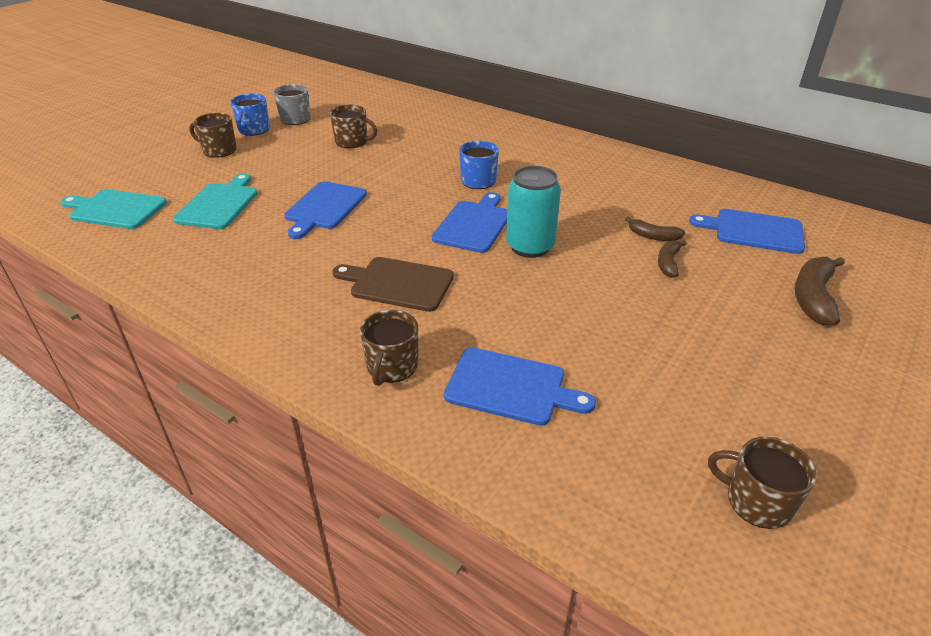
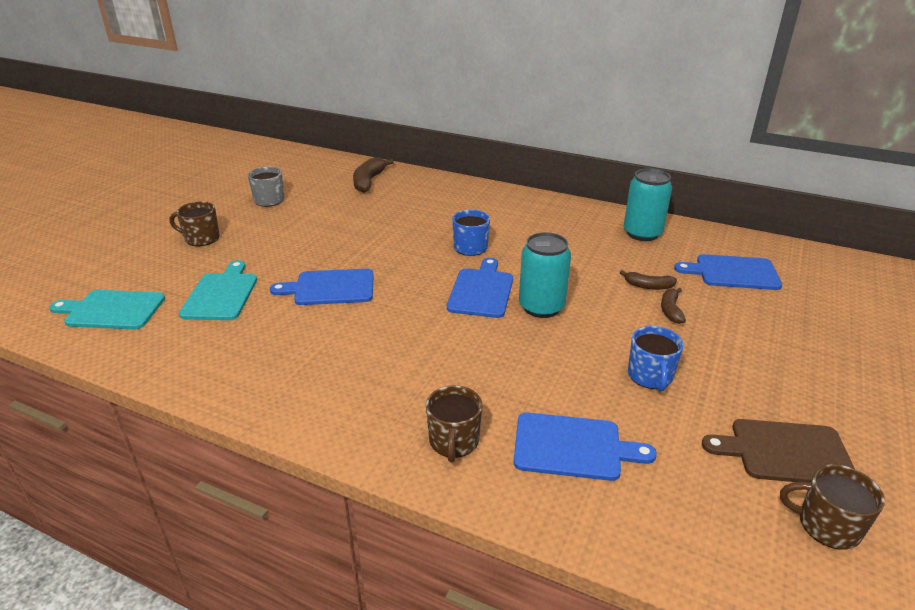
camera: 10 degrees left, 5 degrees down
blue mug [230,93,270,136] -> blue mug moved to [628,326,684,391]
blue cutting board [284,181,367,239] -> blue cutting board turned 75 degrees clockwise [270,269,373,305]
brown mug [330,105,377,148] -> none
brown cutting board [333,257,454,312] -> brown cutting board moved to [702,419,855,483]
brown banana [795,257,845,326] -> brown banana moved to [353,157,394,193]
none -> turquoise can [624,168,672,241]

